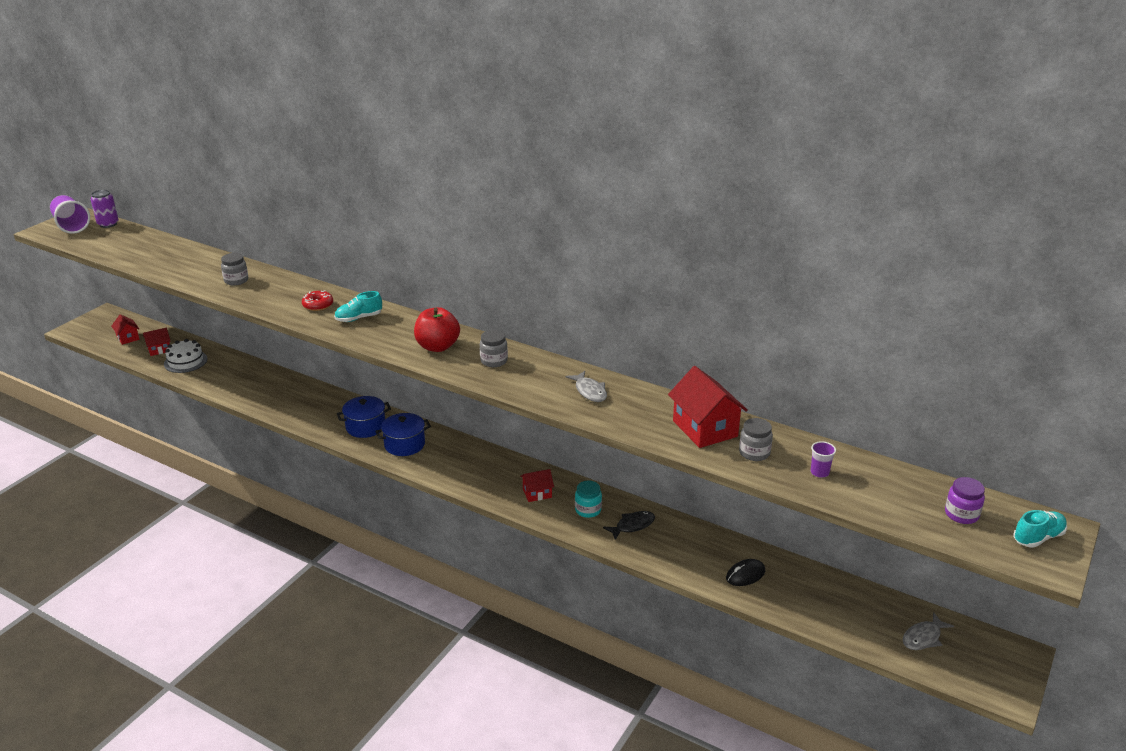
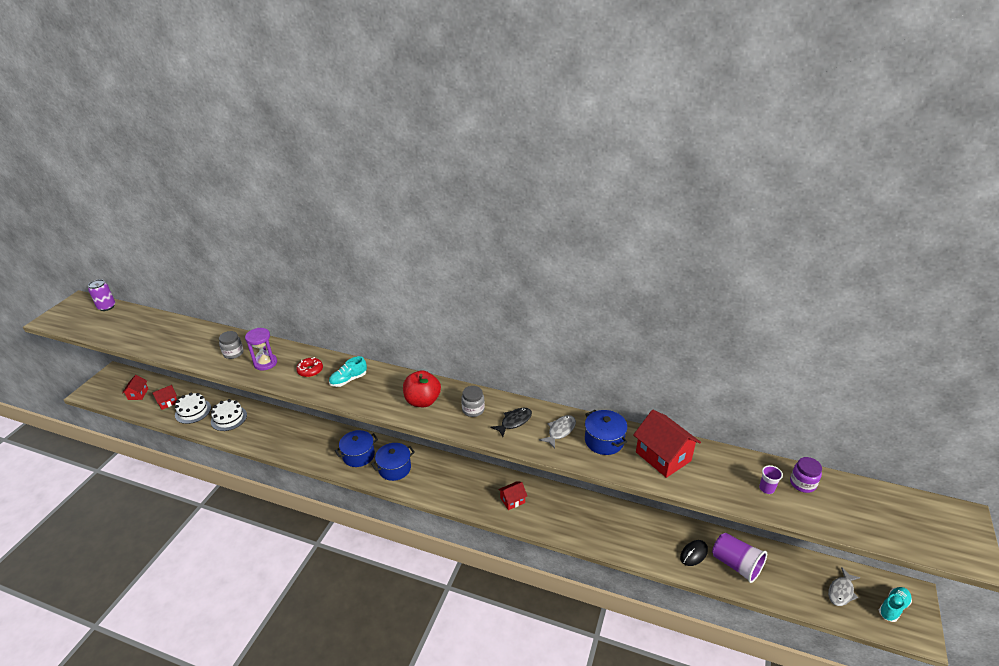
camera: 10 degrees left, 5 degrees up
purple cup [50,195,90,234] -> purple cup moved to [712,533,767,583]
red house [111,314,140,345] -> red house turned 45 degrees clockwise [122,375,148,400]
grey fish [565,371,607,402] -> grey fish turned 105 degrees counterclockwise [539,415,576,449]
turquoise jar [575,481,602,518] -> none
black fish [603,511,655,540] -> black fish moved to [490,408,532,437]
grey jar [739,418,773,461] -> none
purple jar [945,477,985,524] -> purple jar moved to [790,457,822,493]
turquoise shoe [1013,510,1067,548] -> turquoise shoe moved to [879,587,912,622]
none -> white cake [211,399,247,431]
none -> purple hourglass [245,328,277,371]
none -> blue pot [585,410,628,455]

